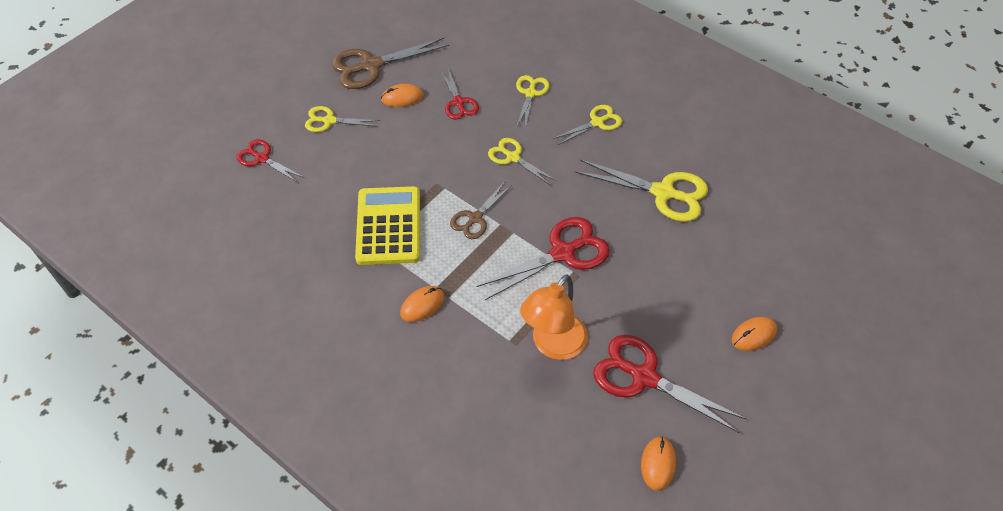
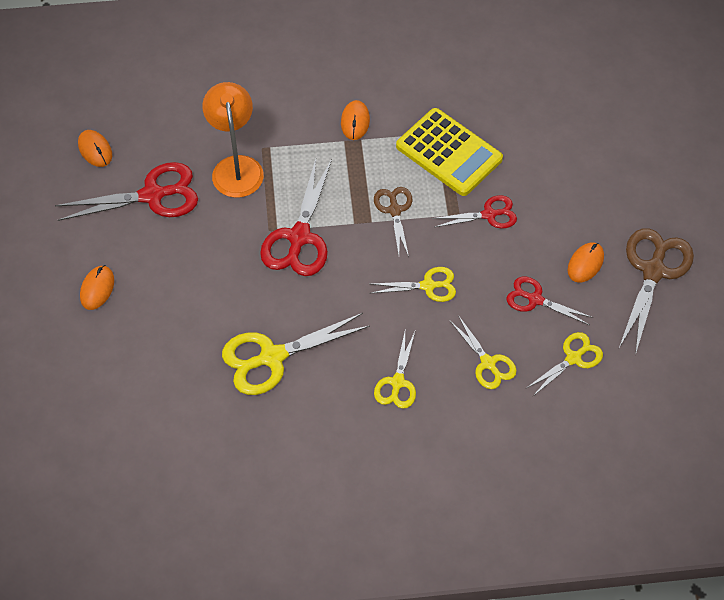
camera: 135 degrees right, 5 degrees up
red scissors [236,139,304,183] -> red scissors moved to [432,195,517,228]
yellow scissors [305,106,380,132] -> yellow scissors moved to [527,332,603,396]

